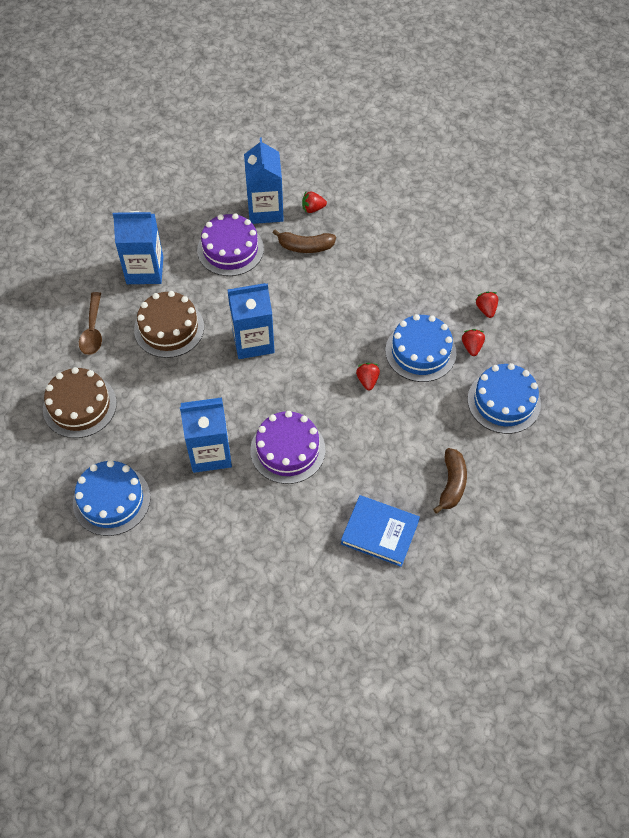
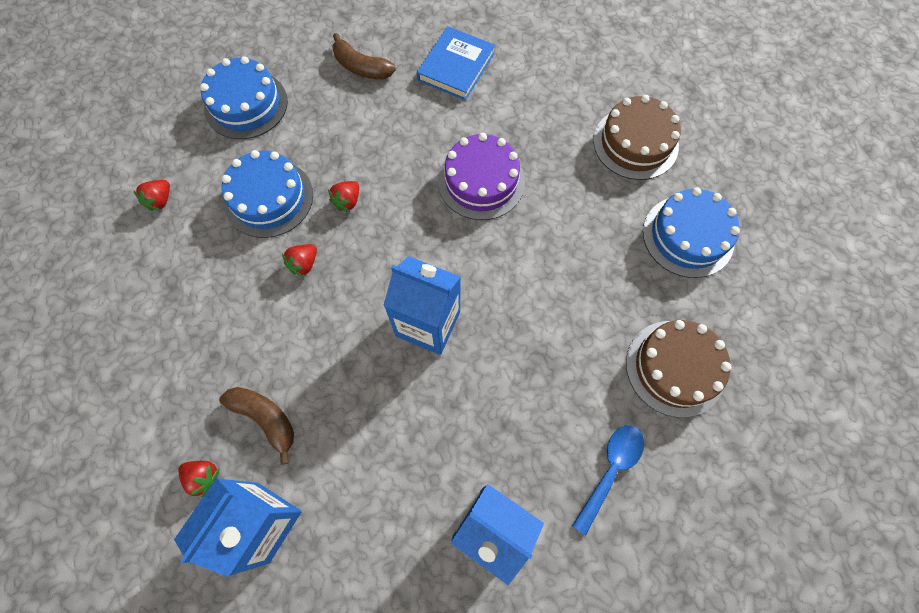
camera: 145 degrees left, 10 degrees up
brown spoon [79,292,102,355] -> blue spoon [572,425,644,535]
brown cake [134,291,204,358] -> brown cake moved to [593,95,681,180]
blue carton [180,397,232,473] -> none
purple cake [197,213,264,276] -> none
blue book [341,495,420,567] -> blue book turned 60 degrees clockwise [417,26,495,100]
brown banana [433,448,467,514] -> brown banana turned 105 degrees counterclockwise [332,33,396,79]
red strawberry [462,329,485,356] -> red strawberry moved to [282,244,317,277]

